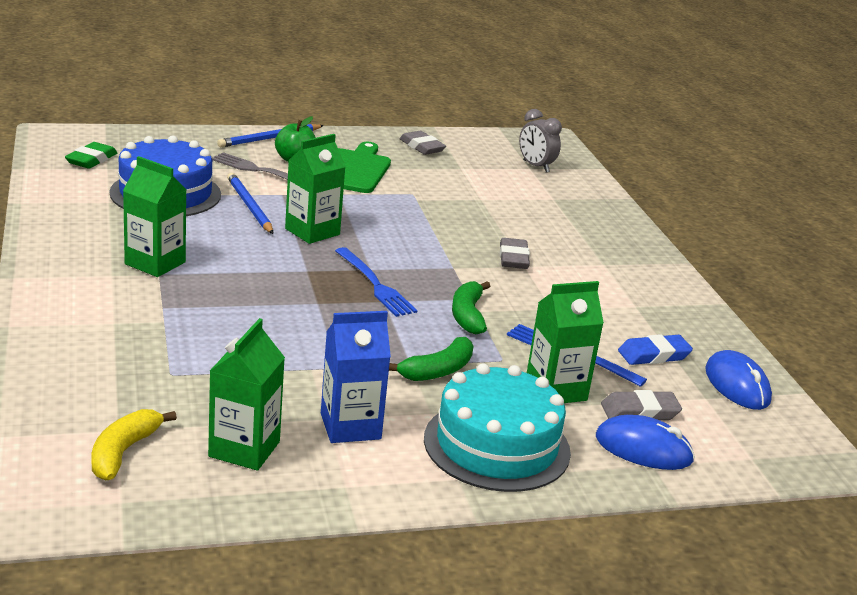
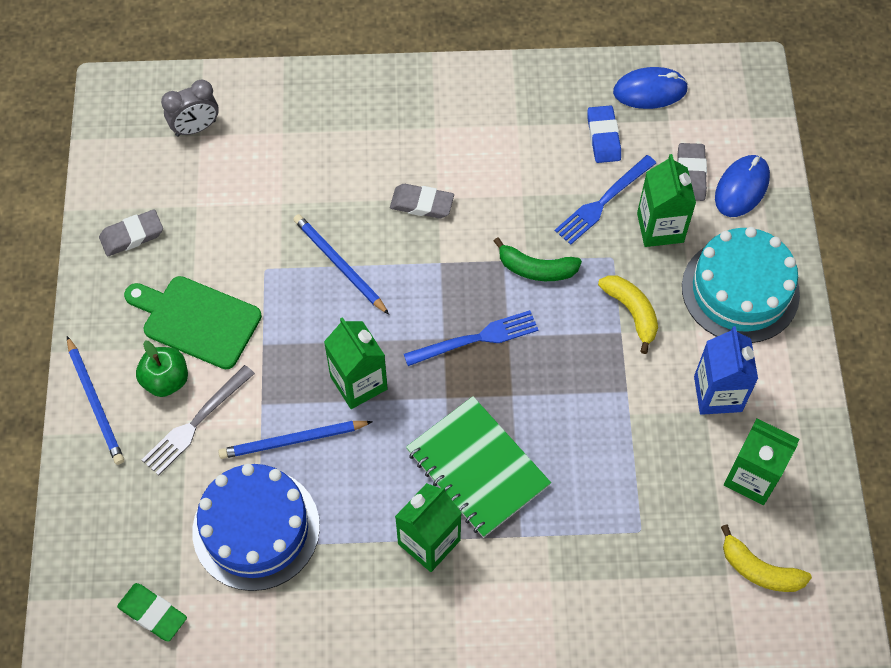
camera: 75 degrees left, 35 degrees up
green banana [389,337,473,381] -> yellow banana [598,275,658,354]
none -> blue pencil [293,214,389,314]
none -> green notebook [406,396,551,538]

